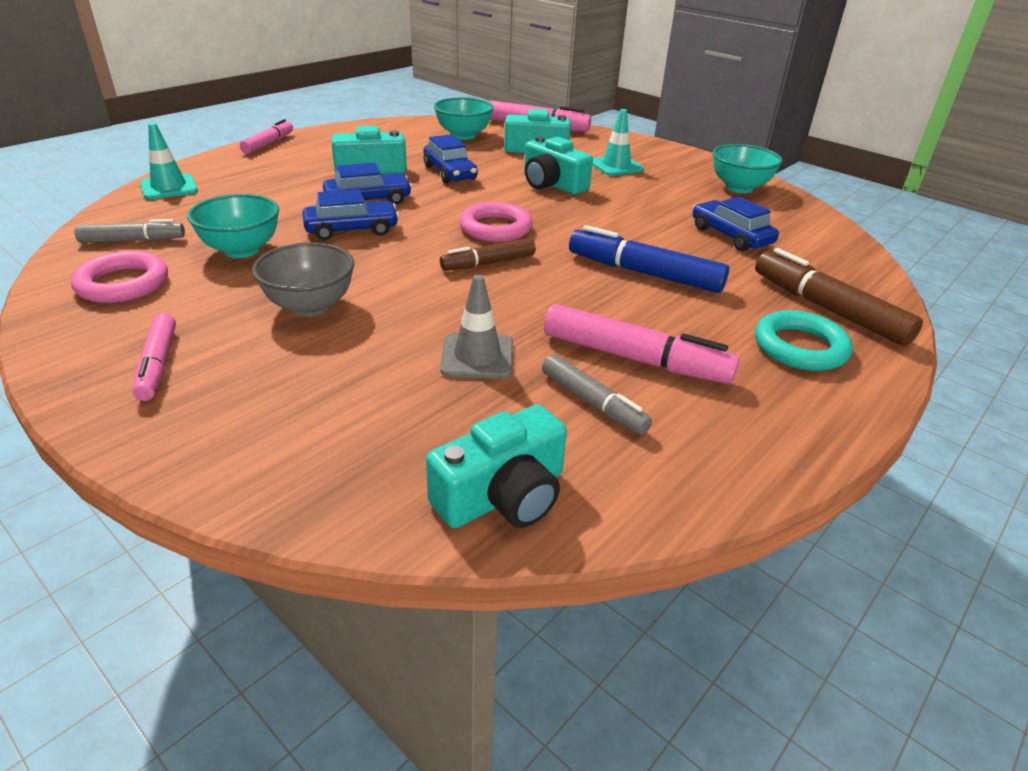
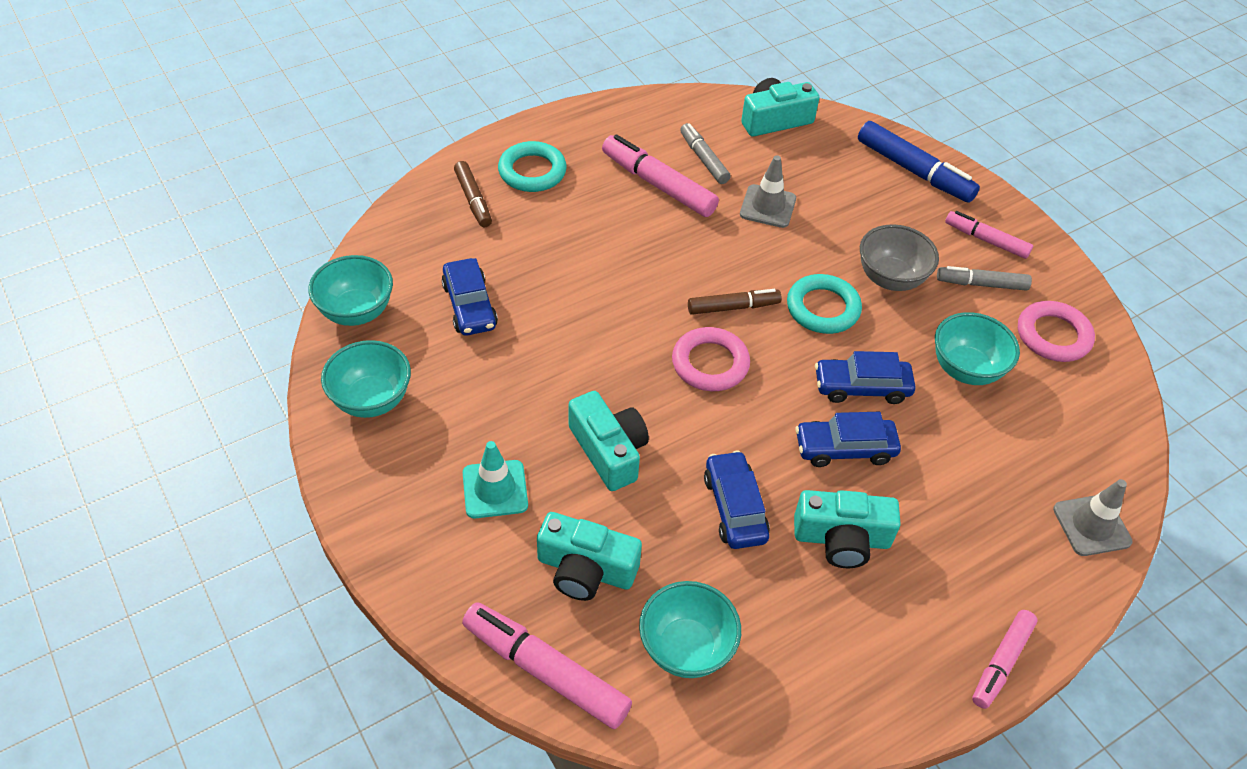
camera: 165 degrees left, 15 degrees up
grey marker [74,219,185,243] -> grey marker moved to [937,266,1032,291]
pink marker [132,313,176,401] -> pink marker turned 60 degrees counterclockwise [945,211,1033,259]
turquoise traffic cone [140,123,198,199] -> grey traffic cone [1053,479,1133,556]
blue marker [569,225,729,293] -> blue marker moved to [858,121,980,203]
brown marker [755,248,923,346] -> brown marker [454,161,492,227], size x0.63
none -> turquoise bowl [308,255,393,326]
none -> turquoise ring [787,274,862,334]

